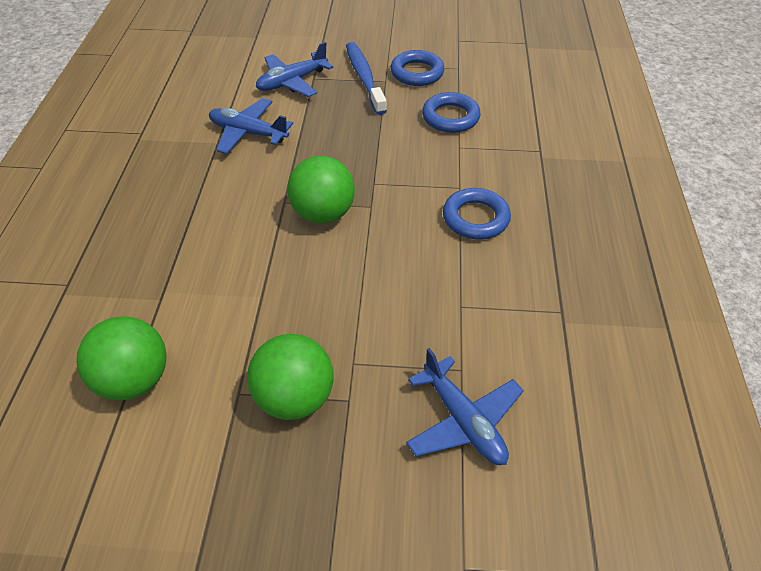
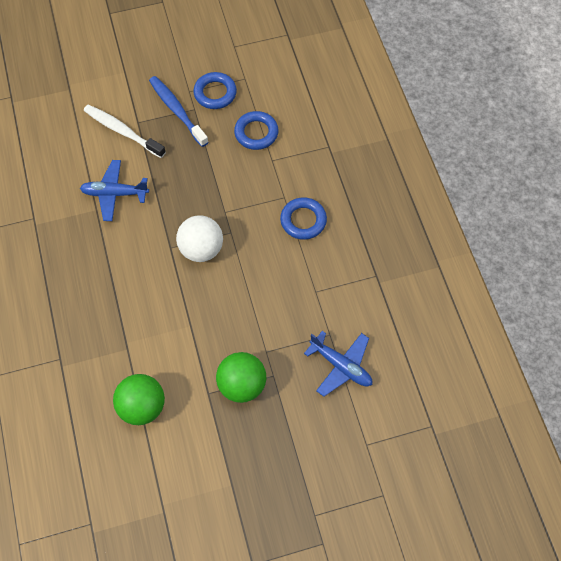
camera: 20 degrees left, 15 degrees up
blue plane [256,42,333,97] -> white toothbrush [84,105,166,158]
green ball [287,156,355,224] -> white ball [176,216,223,262]

